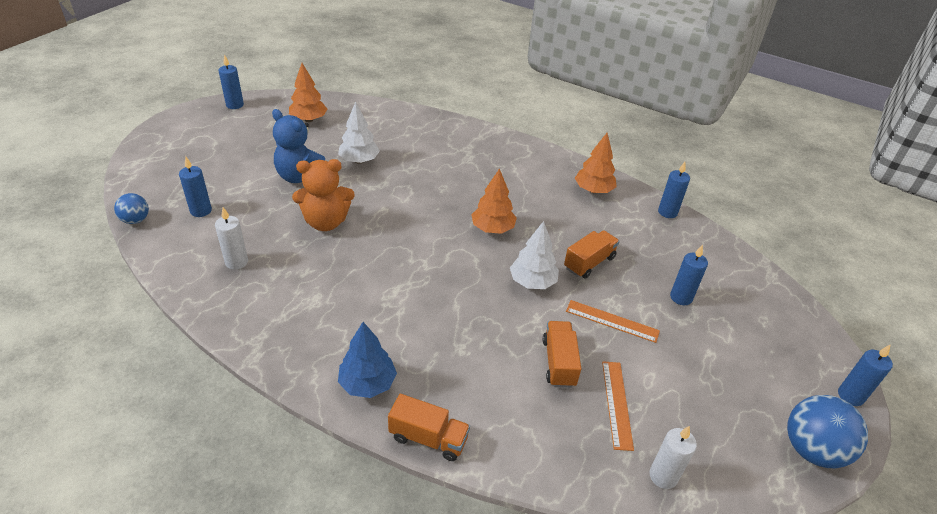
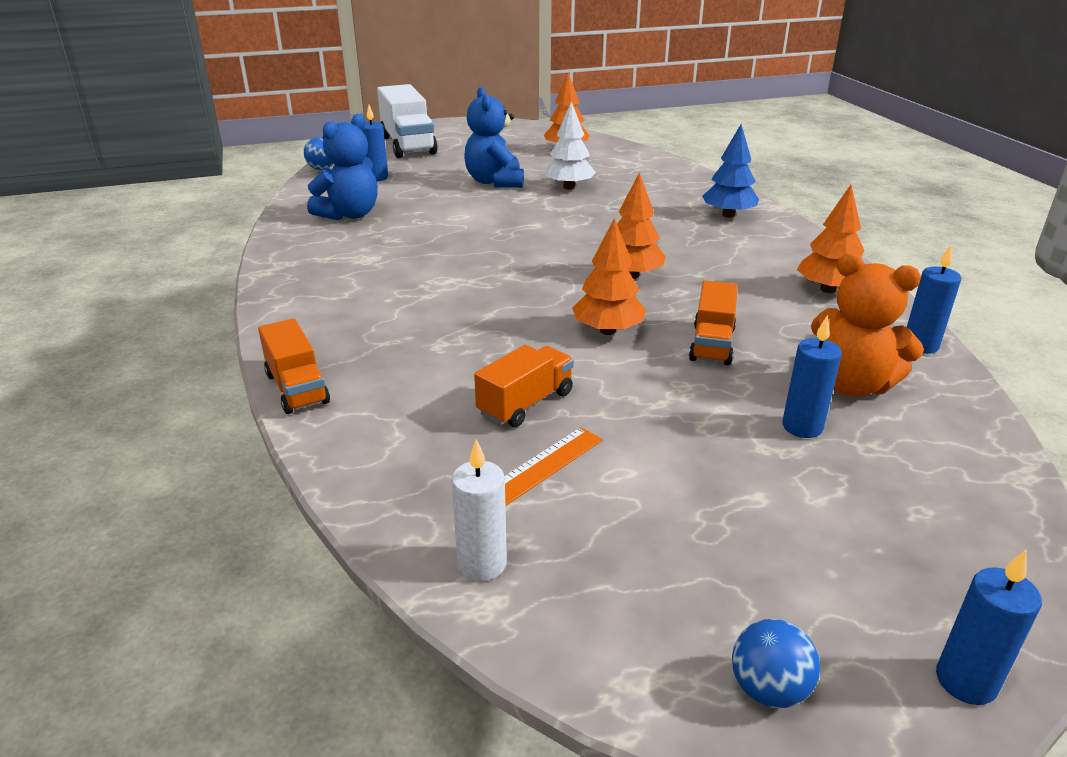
camera: 45 degrees right, 10 degrees down
white candle [215,207,248,270] -> blue teddy bear [307,114,378,220]
blue candle [219,54,244,109] -> none
orange teddy bear [292,159,355,231] -> orange teddy bear moved to [811,253,924,397]
blue tree [338,322,397,398] -> blue tree moved to [702,124,759,218]
white tree [510,221,559,289] -> orange tree [572,218,646,335]
orange truck [564,230,620,279] -> orange truck turned 105 degrees clockwise [689,280,738,365]
orange ruler [566,300,660,343] -> none
blue ball [787,395,868,468] -> blue ball [732,619,820,708], size x0.57
none -> white truck [377,84,438,158]

